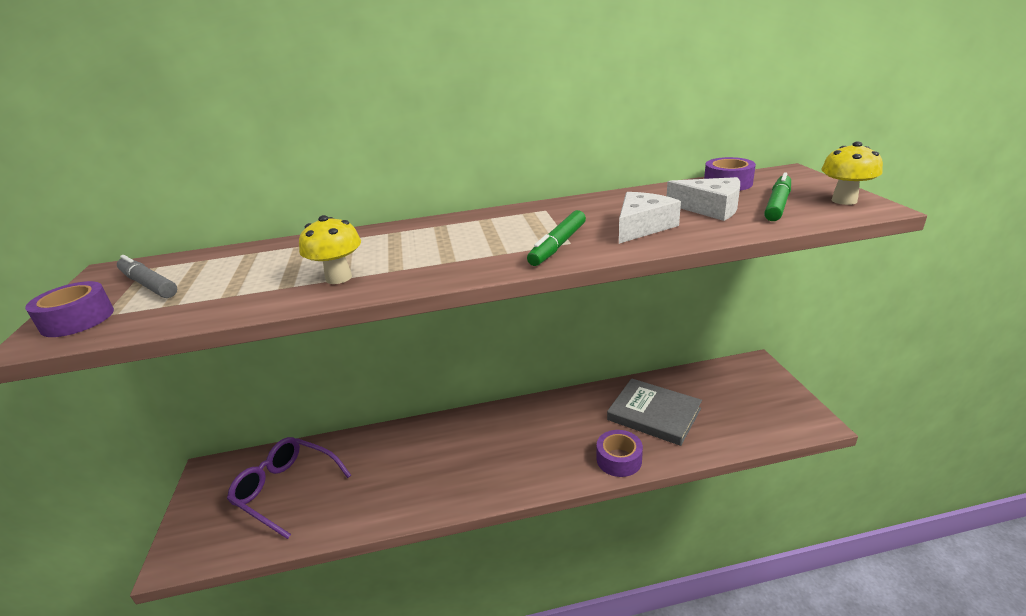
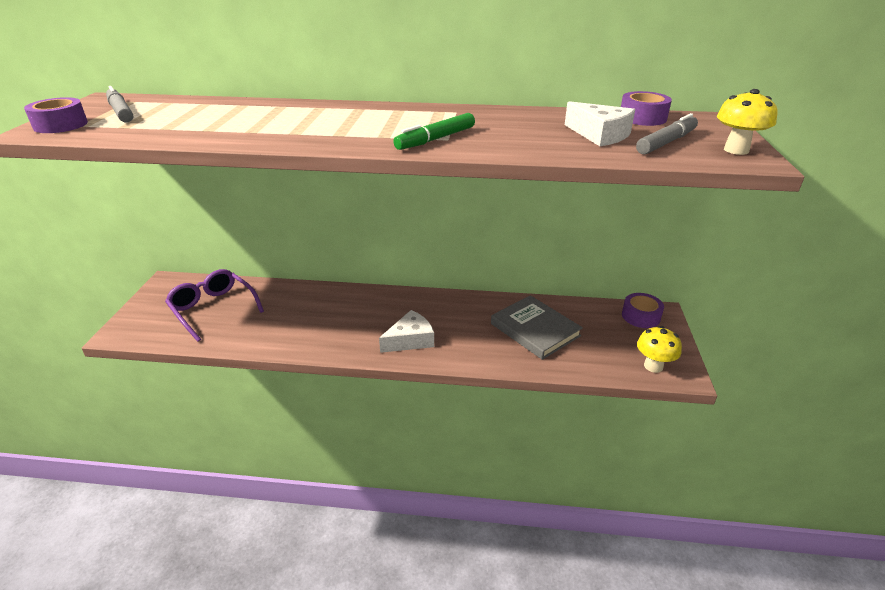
camera: 15 degrees right, 5 degrees up
yellow mushroom [299,215,361,284] -> yellow mushroom moved to [637,326,682,373]
purple tape [597,430,643,477] -> purple tape moved to [622,293,664,328]
white cheese [619,192,681,244] -> white cheese moved to [379,310,434,353]
green marker [764,173,791,221] -> grey marker [636,113,698,154]

